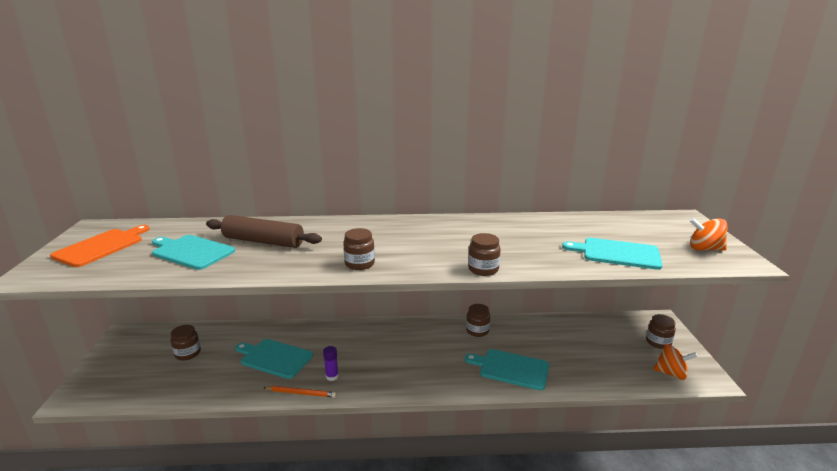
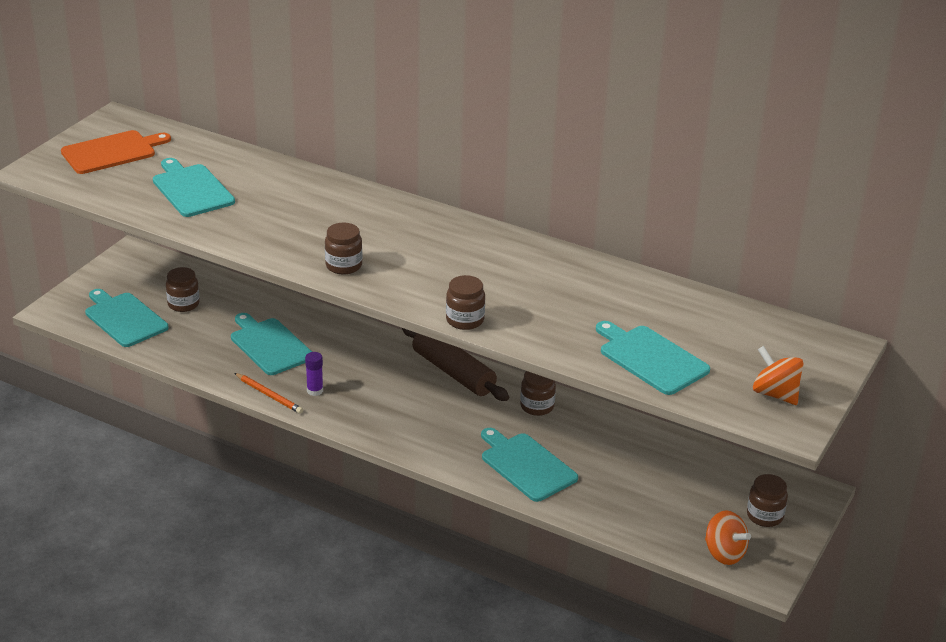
camera: 30 degrees right, 10 degrees up
brown rolling pin [206,215,322,248] -> brown rolling pin moved to [402,328,509,401]
none -> turquoise cutting board [85,289,169,347]

